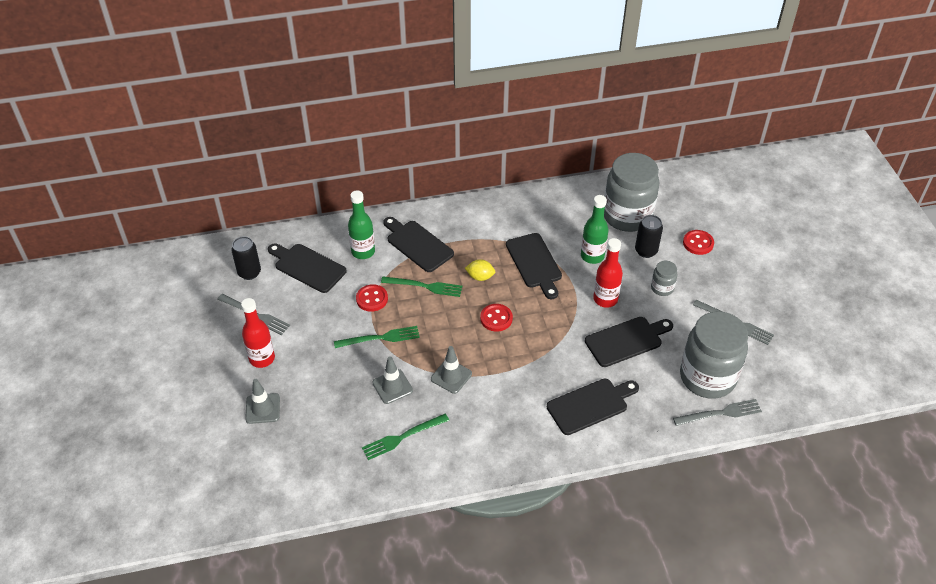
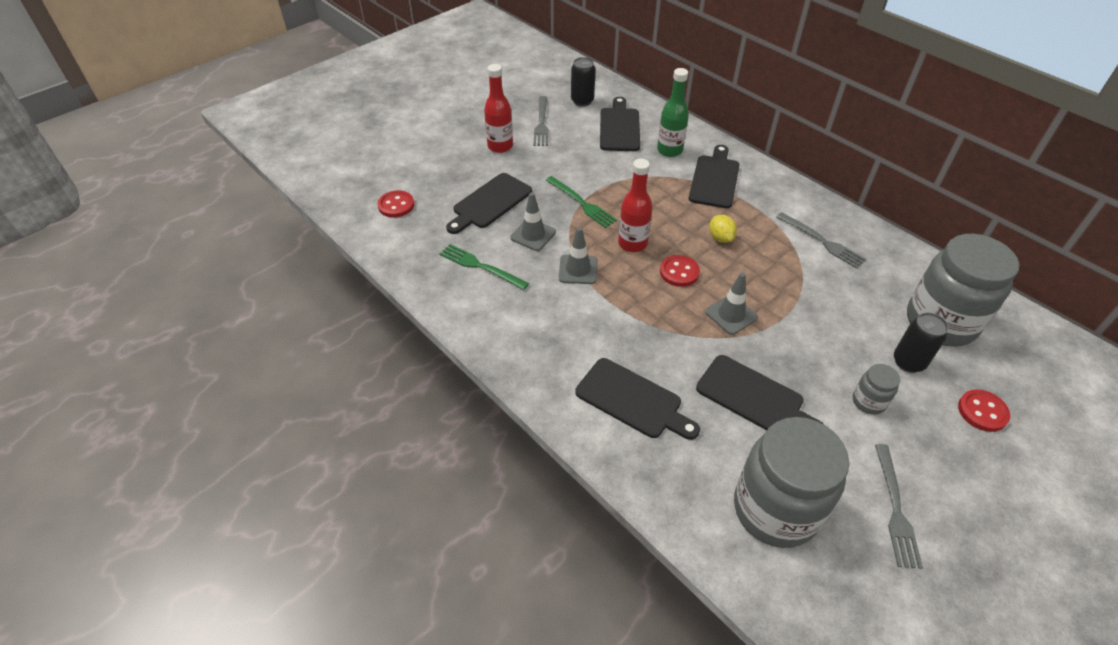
camera: 60 degrees right, 0 degrees up
grey traffic cone [245,379,280,424] -> grey traffic cone moved to [705,272,758,335]
red button [356,284,388,312] -> red button moved to [377,190,414,218]
green fork [381,276,462,297] -> none
black cutting board [506,233,562,299] -> black cutting board moved to [446,173,532,234]
green bottle [581,195,609,264] -> none
red bottle [593,238,623,308] -> red bottle moved to [618,159,652,252]
grey fork [673,399,762,426] -> grey fork moved to [776,212,867,269]

